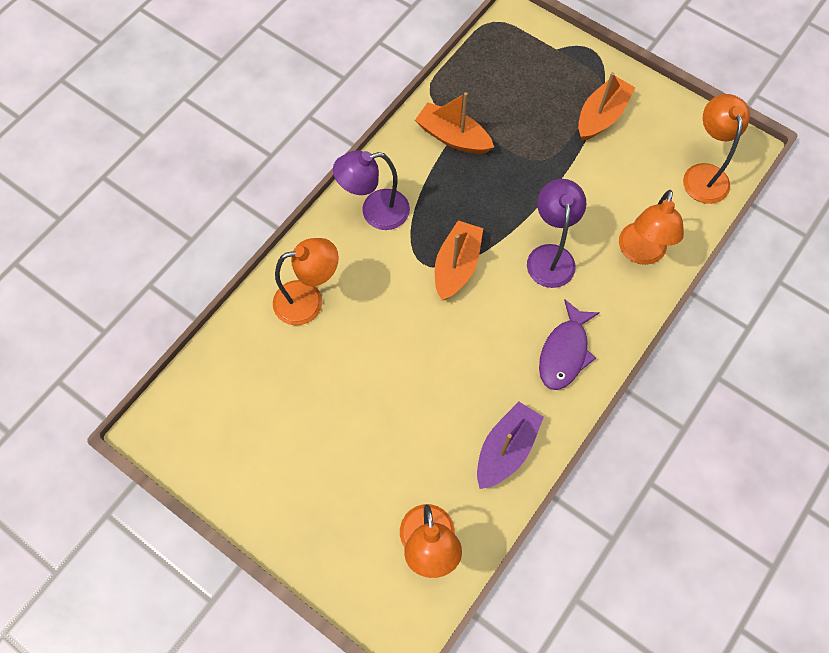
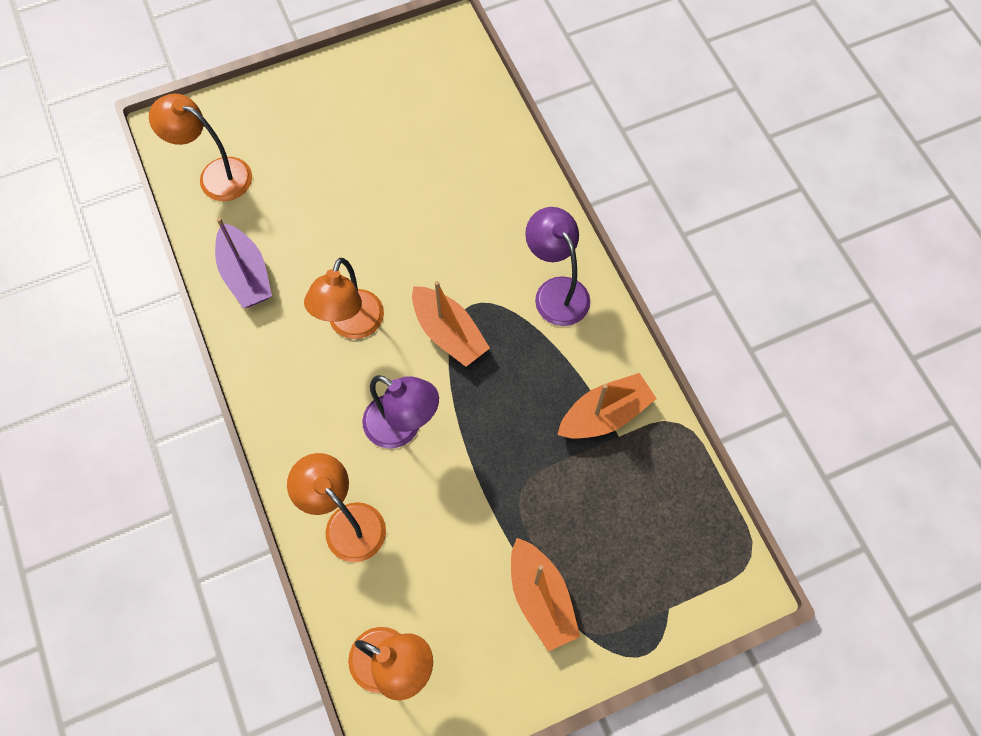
camera: 120 degrees right, 0 degrees up
orange lamp [273,238,339,325] -> orange lamp moved to [304,258,384,339]
purple lamp [333,150,410,230] -> purple lamp turned 45 degrees counterclockwise [525,207,590,326]
purple fish [539,299,600,390] -> none

